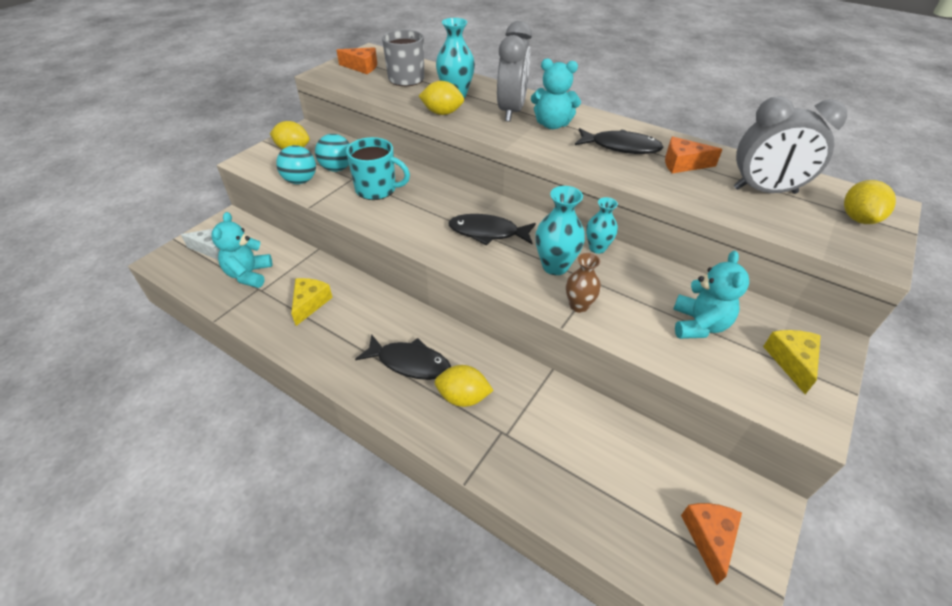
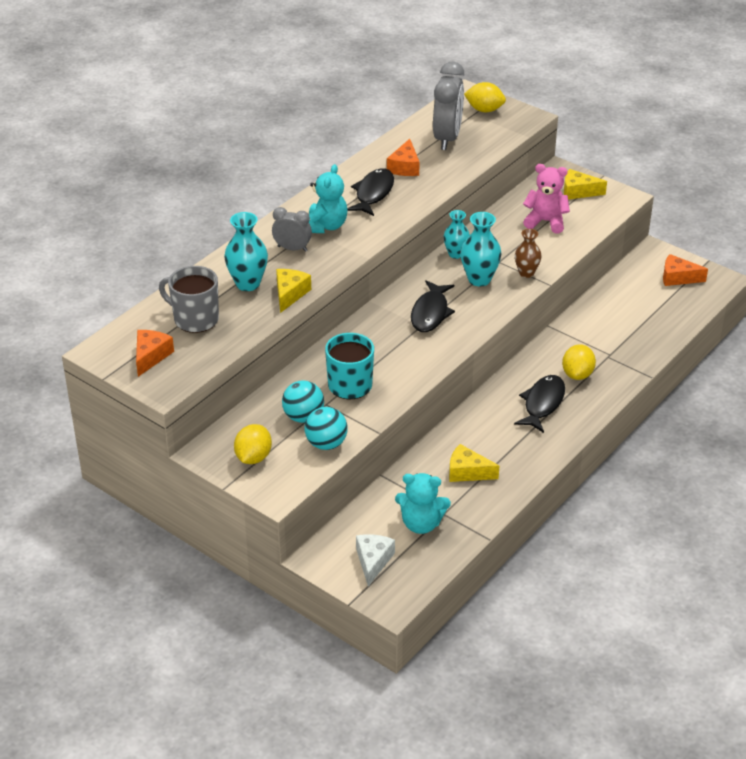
camera: 85 degrees left, 5 degrees down
yellow lemon [419,81,464,115] -> yellow cheese [276,269,311,313]
grey clock [497,21,532,122] -> grey clock [272,207,312,252], size x0.57
turquoise teddy bear [673,251,749,339] -> pink teddy bear [523,164,570,233]

